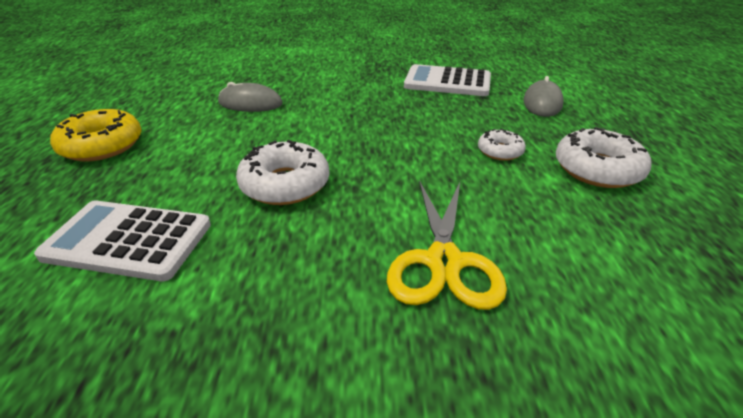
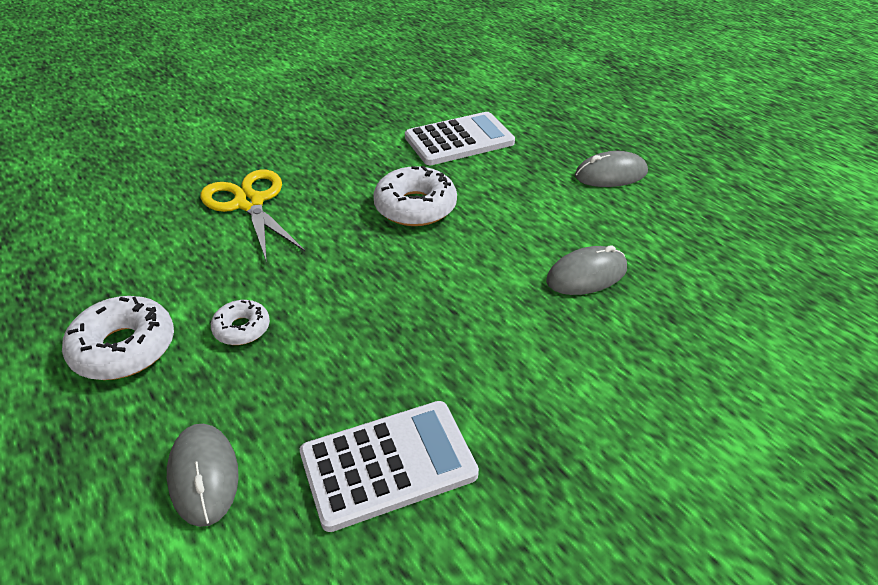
camera: 145 degrees right, 5 degrees up
yellow donut [50,109,142,162] -> grey mouse [575,151,648,187]

